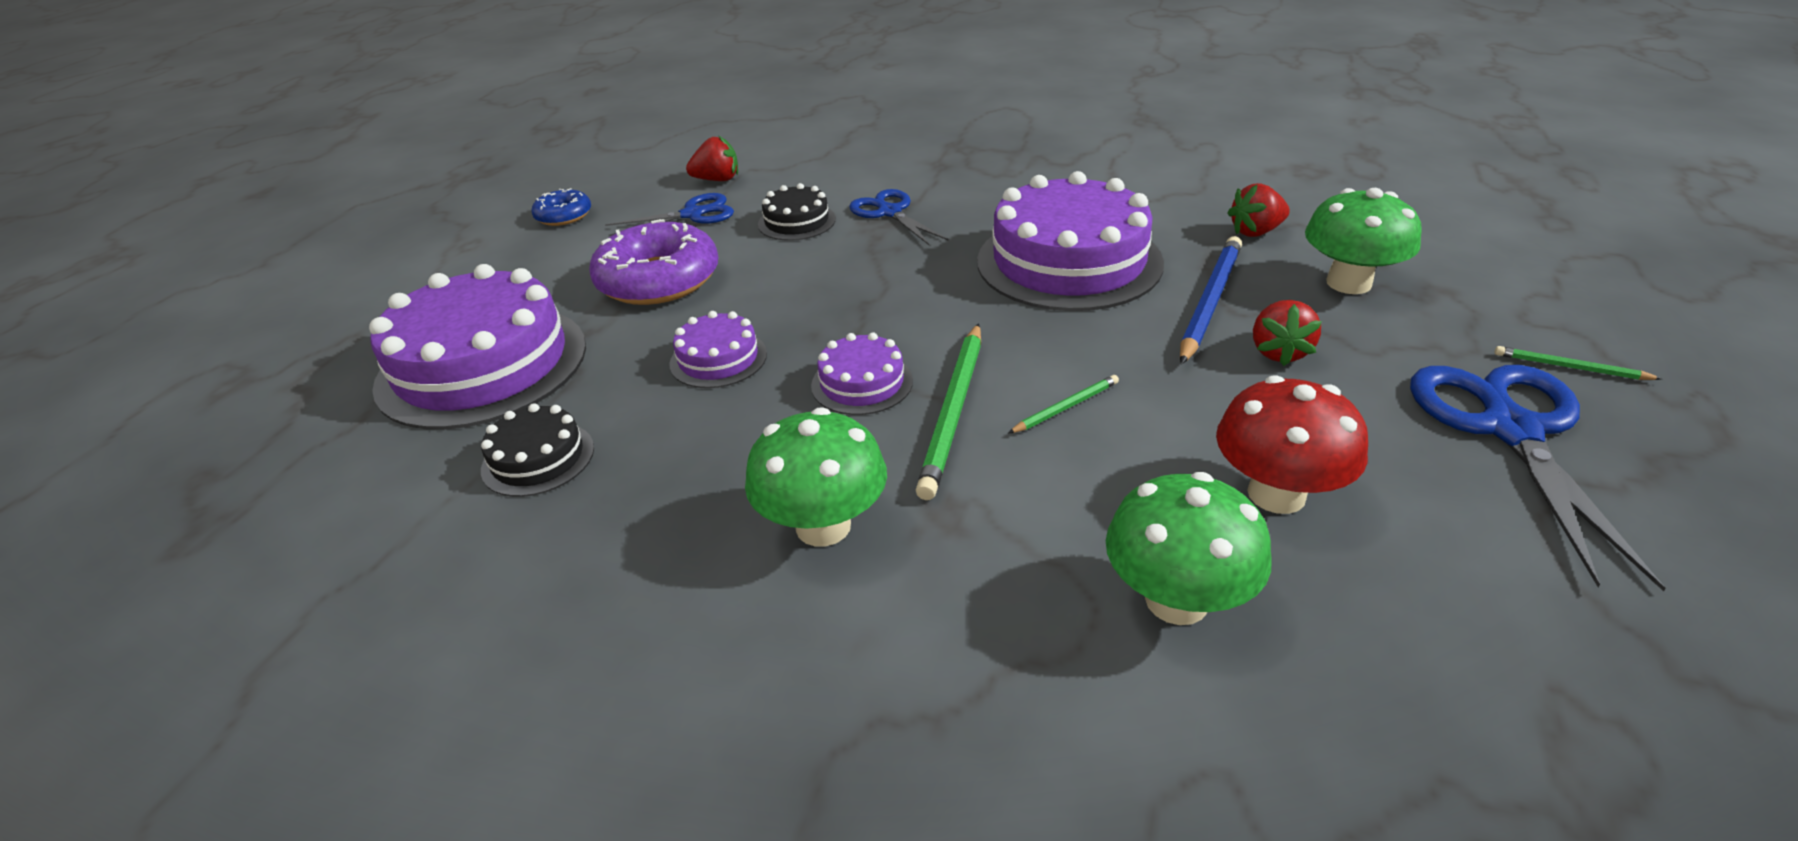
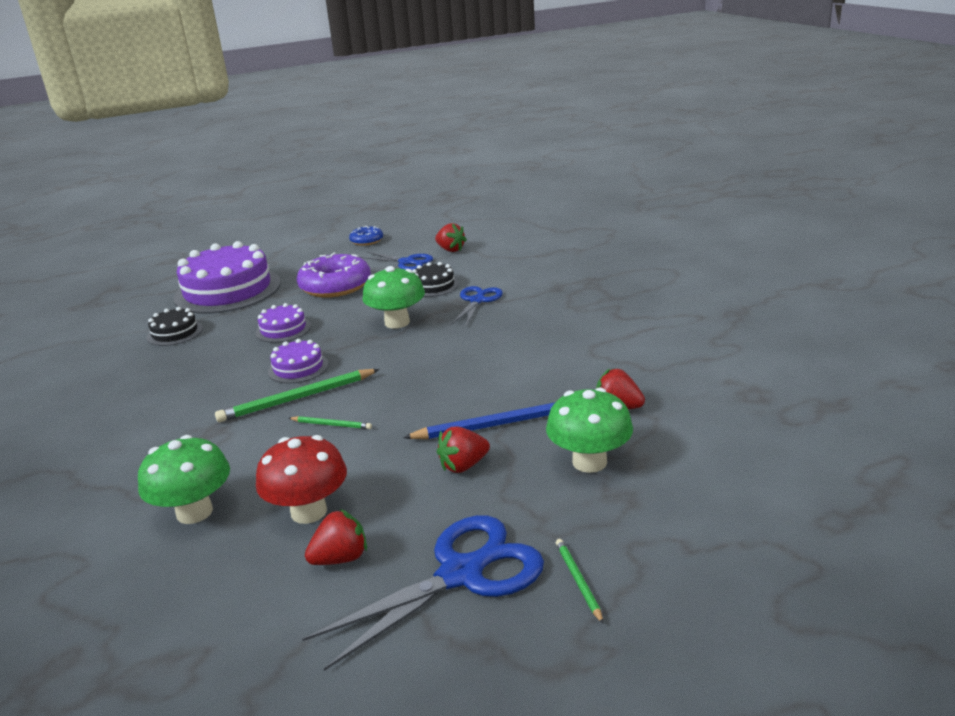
camera: 50 degrees right, 10 degrees down
green mushroom [745,407,887,547] -> green mushroom moved to [362,266,425,329]
purple cake [977,171,1164,311] -> none
none -> red strawberry [305,509,367,565]

